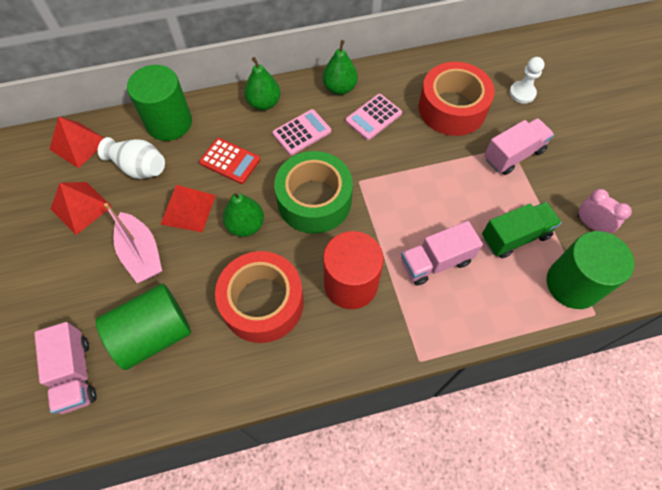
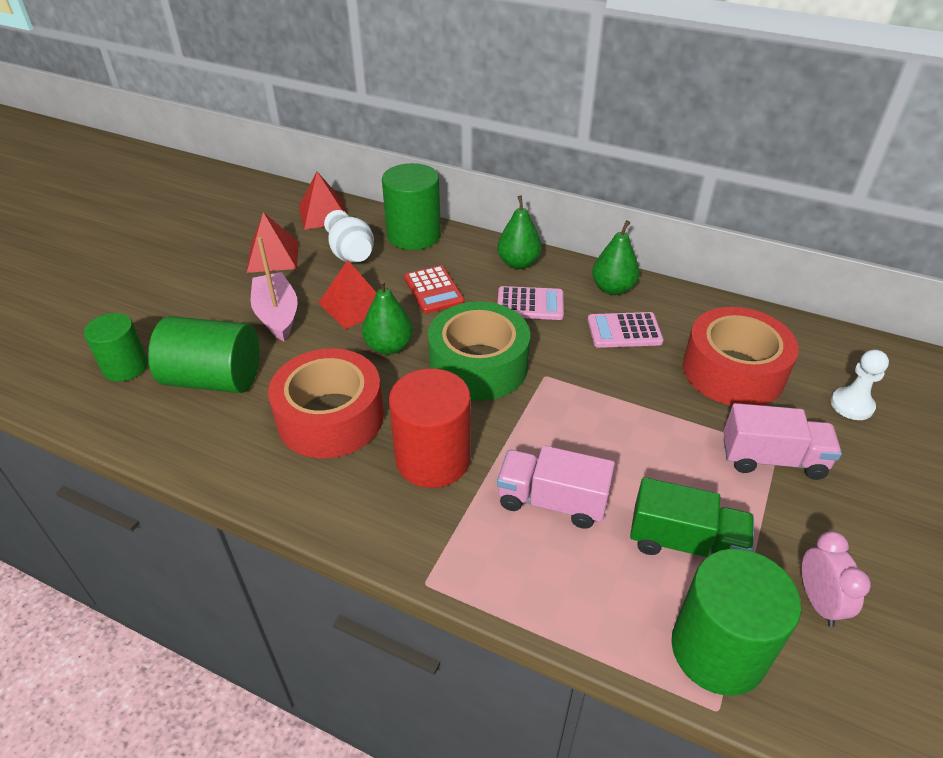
camera: 40 degrees right, 20 degrees down
pink truck [34,322,97,414] -> green cylinder [84,313,148,382]
pink boat [104,203,162,283] -> pink boat turned 150 degrees clockwise [251,237,298,342]

